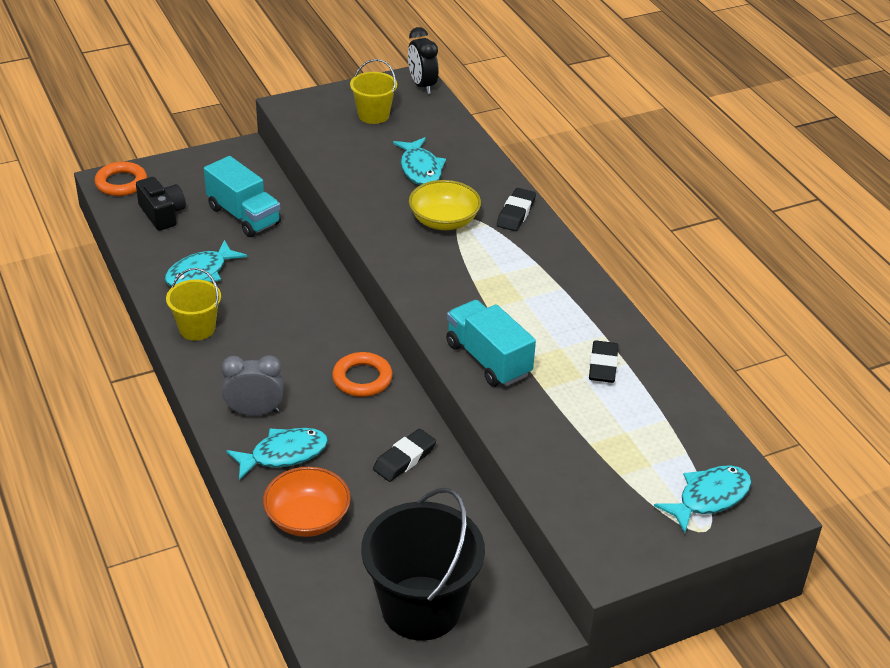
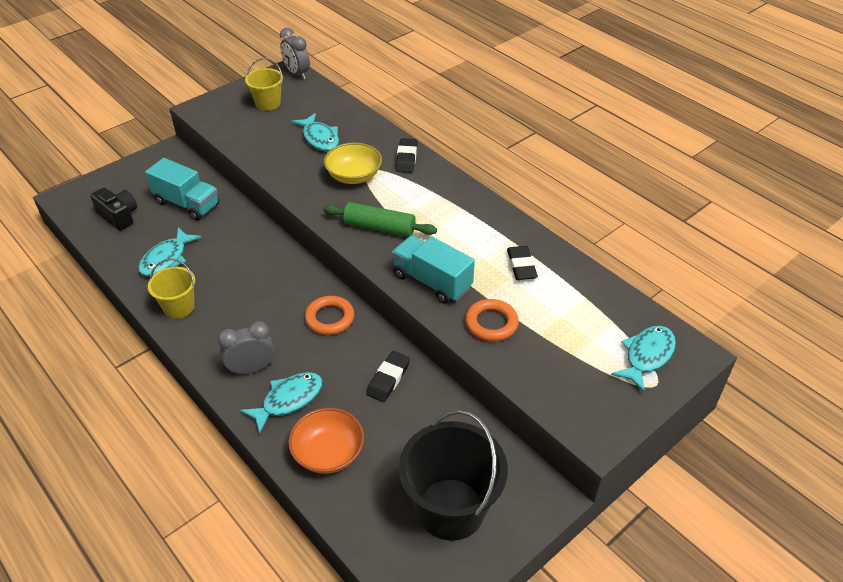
camera: 15 degrees left, 5 degrees up
orange ring [95,162,147,196] -> orange ring moved to [465,299,519,341]
black clock [408,27,439,94] -> grey clock [280,28,310,80]
none -> green rolling pin [323,202,437,237]

